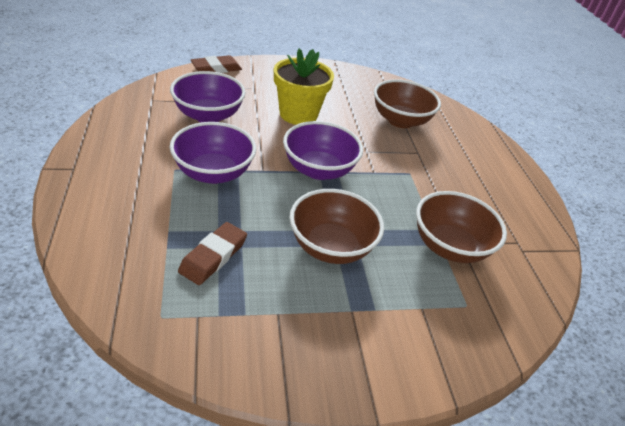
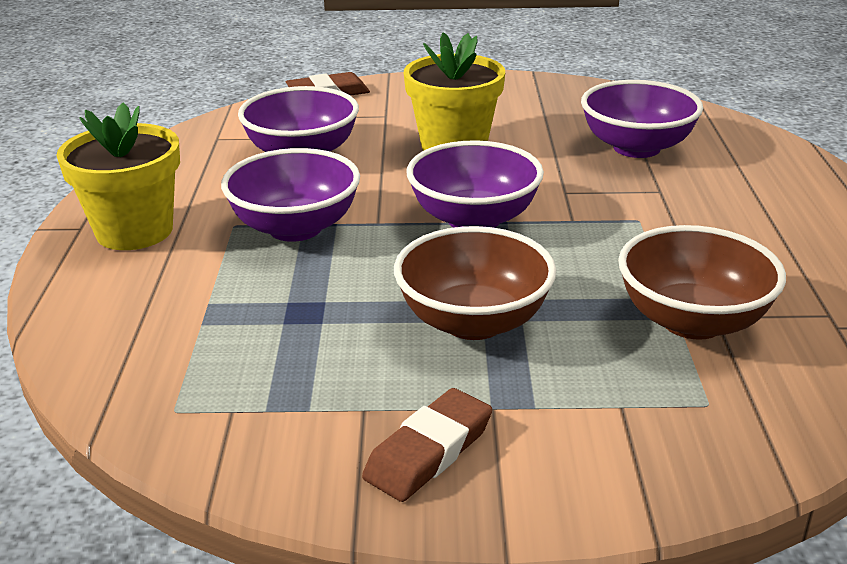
camera: 15 degrees right, 10 degrees down
brown eraser [178,222,247,285] -> brown eraser moved to [362,388,492,502]
brown bowl [374,79,441,128] -> purple bowl [581,80,703,158]
none -> yellow flower pot [56,103,180,250]

